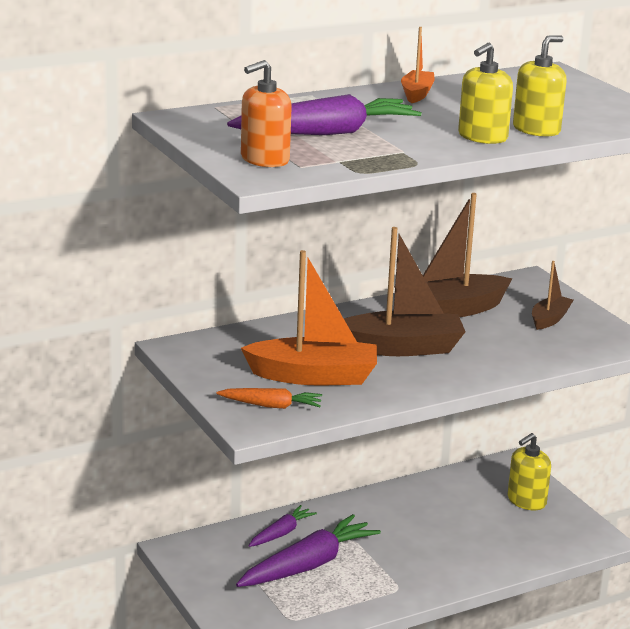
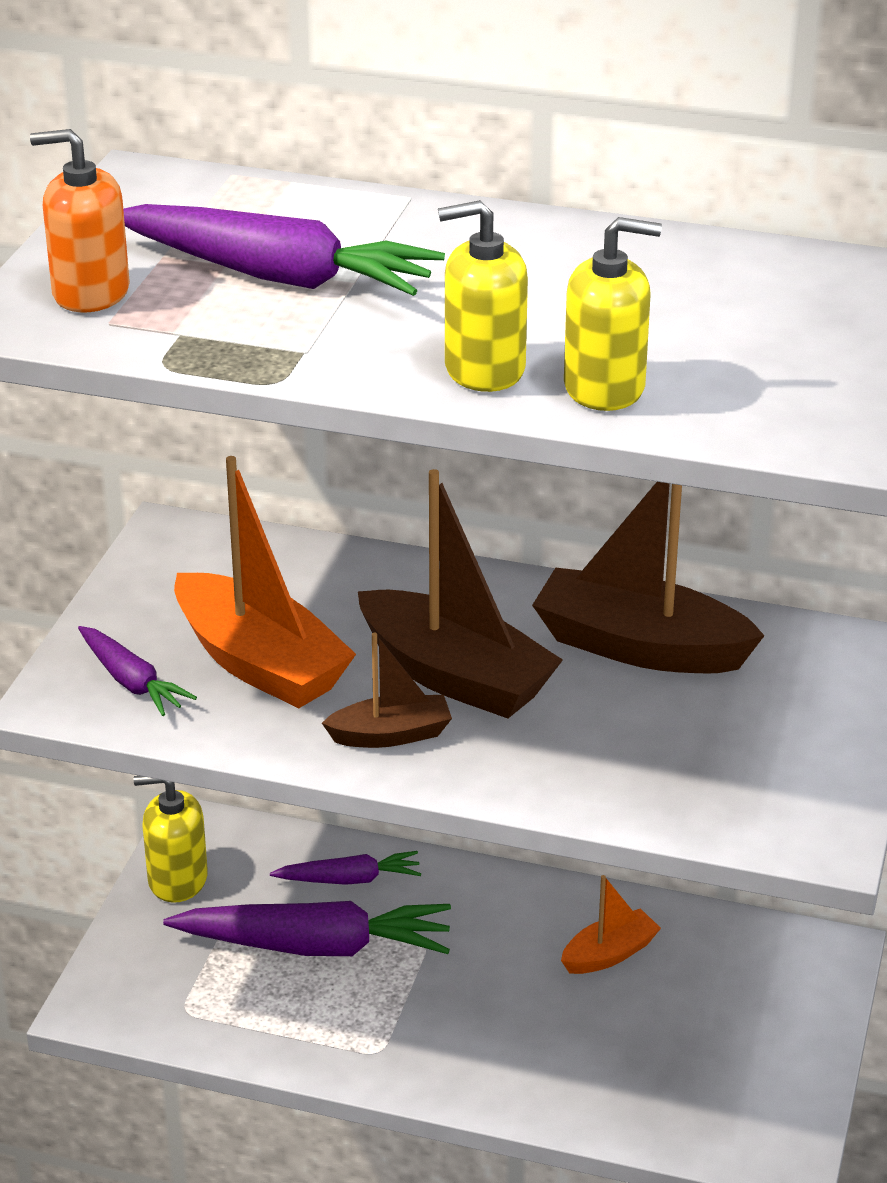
camera: 45 degrees right, 10 degrees up
orange carrot [216,388,322,409] -> purple carrot [78,626,197,716]
orange boat [401,27,435,103] -> orange boat moved to [561,875,661,974]
yellow soap dispenser [507,433,551,510] -> yellow soap dispenser moved to [133,776,208,903]
brown boat [532,261,573,330] -> brown boat moved to [322,633,452,748]

